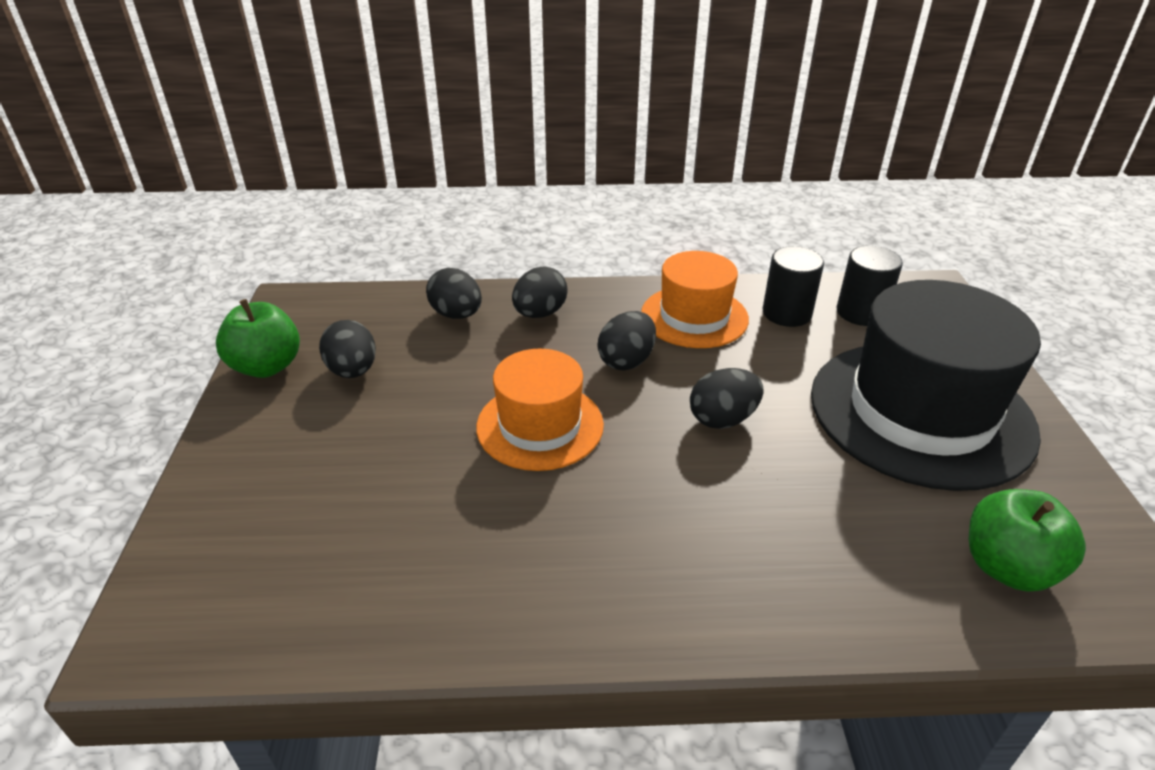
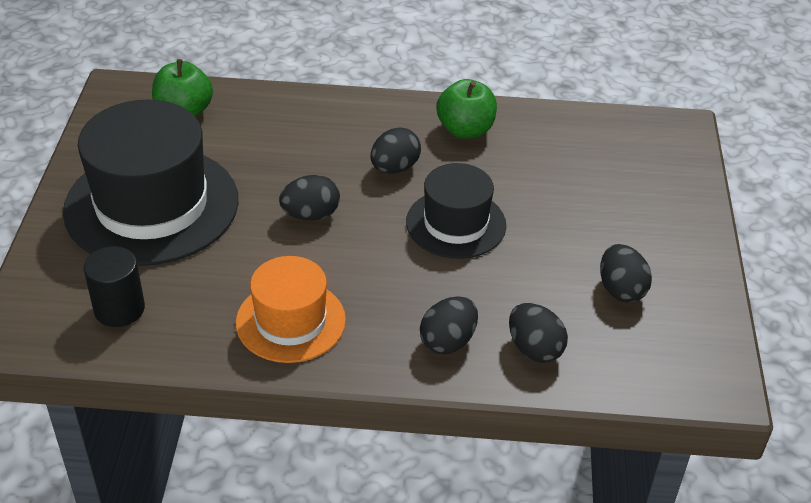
camera: 175 degrees left, 5 degrees up
green apple [216,299,300,378] -> green apple moved to [436,79,497,139]
orange hat [476,348,604,471] -> black hat [406,163,506,259]
black egg [597,311,656,370] -> black egg moved to [371,127,421,174]
black cylinder [763,246,824,327] -> none

